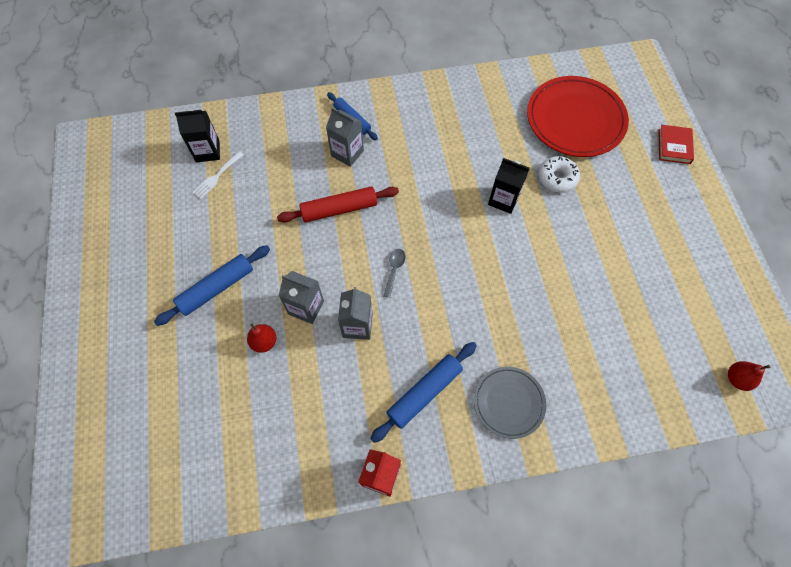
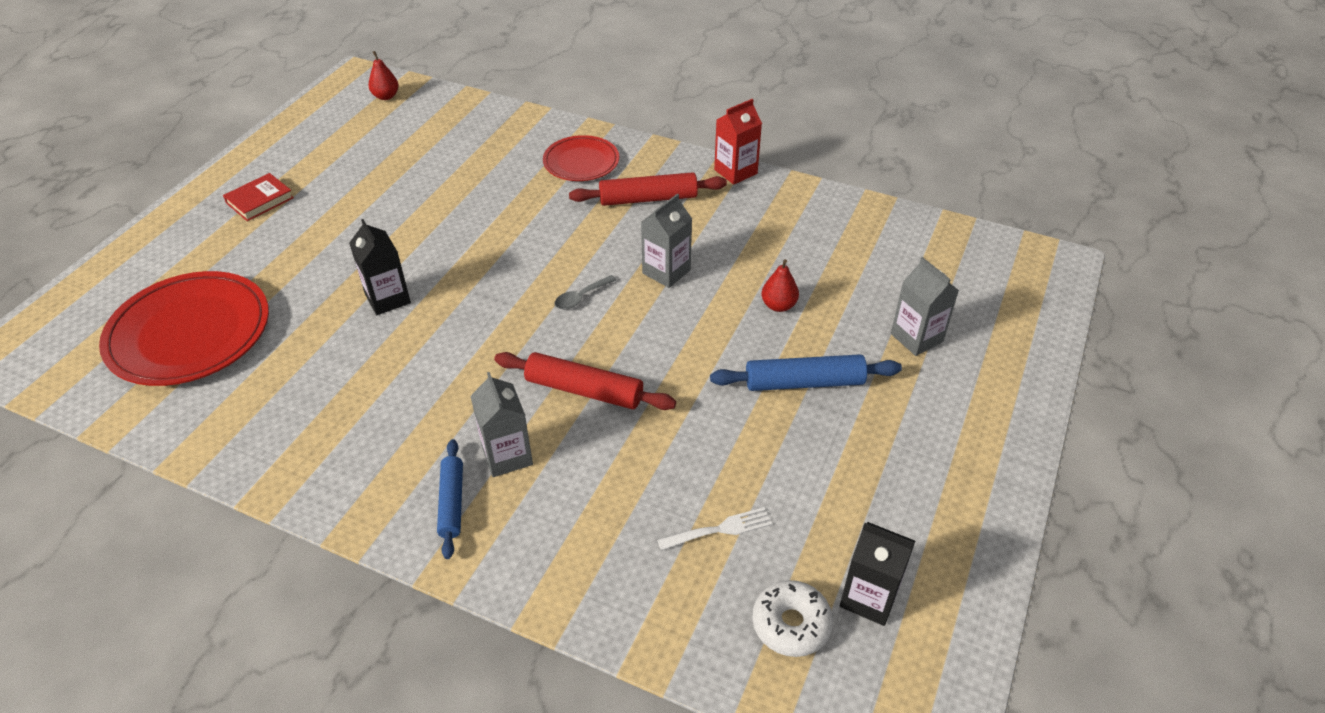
camera: 145 degrees left, 20 degrees down
black carton [175,110,220,162] -> black carton moved to [840,522,915,626]
grey carton [279,271,324,324] -> grey carton moved to [891,257,959,356]
blue rolling pin [370,342,477,443] -> red rolling pin [569,172,727,206]
grey plate [474,367,546,439] -> red plate [543,135,619,181]
white donut [538,156,580,193] -> white donut moved to [752,580,833,657]
red book [658,125,694,164] -> red book moved to [223,173,294,221]

